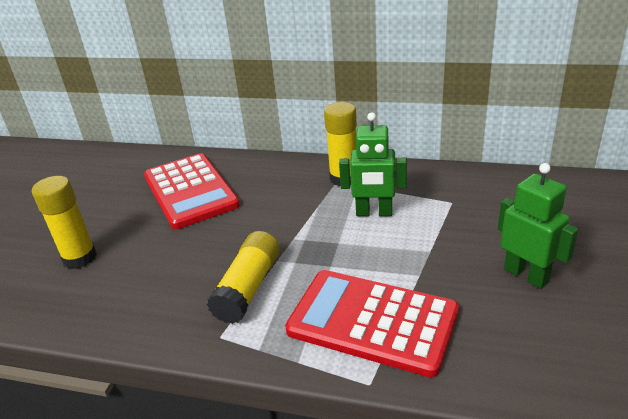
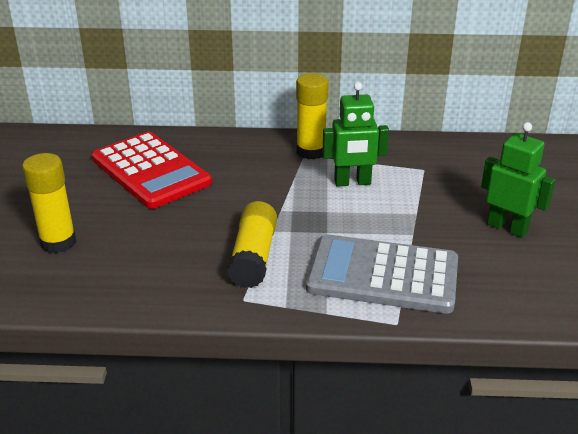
camera: 15 degrees left, 0 degrees up
red calculator [285,270,459,377] -> grey calculator [306,234,458,314]

